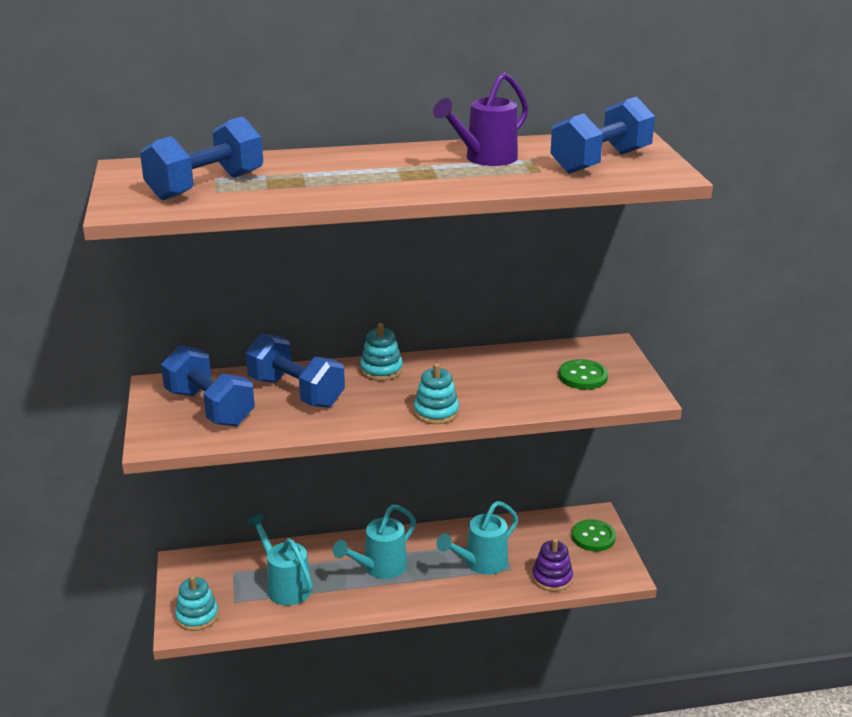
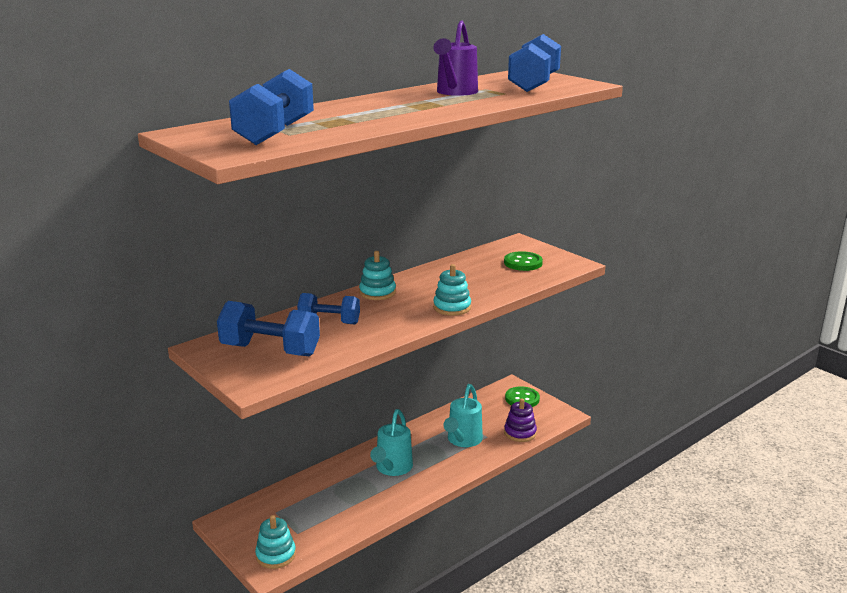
camera: 30 degrees left, 5 degrees down
blue dumbbell [246,333,345,408] -> blue dumbbell [297,293,360,324], size x0.66
turquoise watering can [247,513,313,606] -> none

